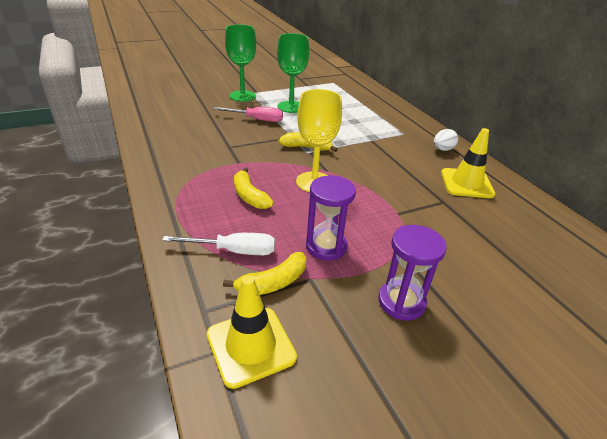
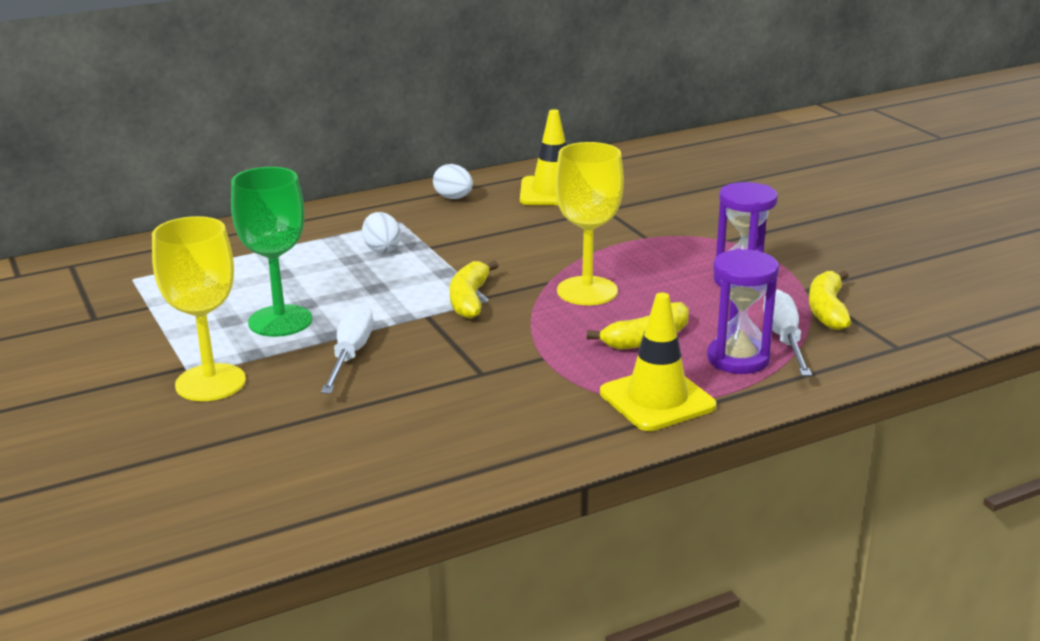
camera: 90 degrees left, 10 degrees down
yellow traffic cone [207,275,297,389] -> yellow traffic cone moved to [600,293,716,431]
pink screwdriver [213,107,283,122] -> white screwdriver [321,304,373,394]
yellow banana [223,252,306,295] -> yellow banana turned 135 degrees counterclockwise [809,271,851,330]
green goblet [225,25,256,102] -> yellow goblet [152,216,246,401]
purple hourglass [378,225,447,321] -> purple hourglass moved to [707,249,779,374]
none -> white egg [362,212,401,253]

